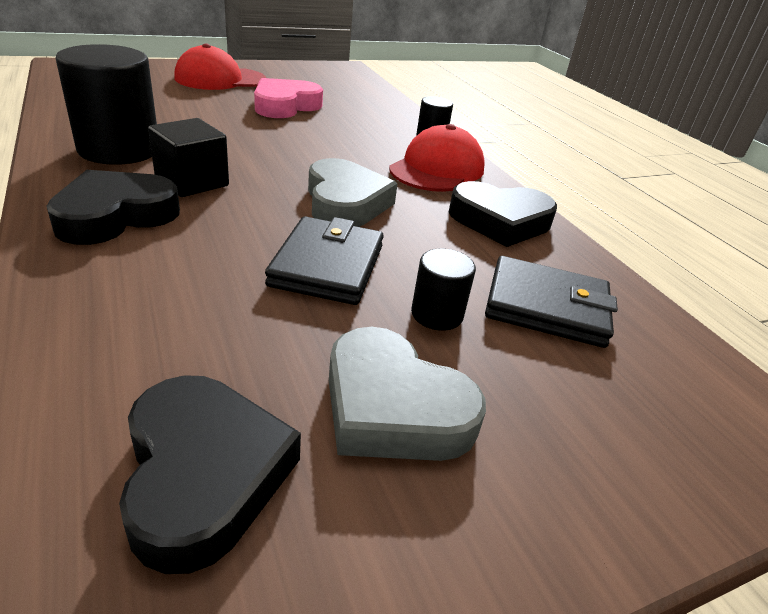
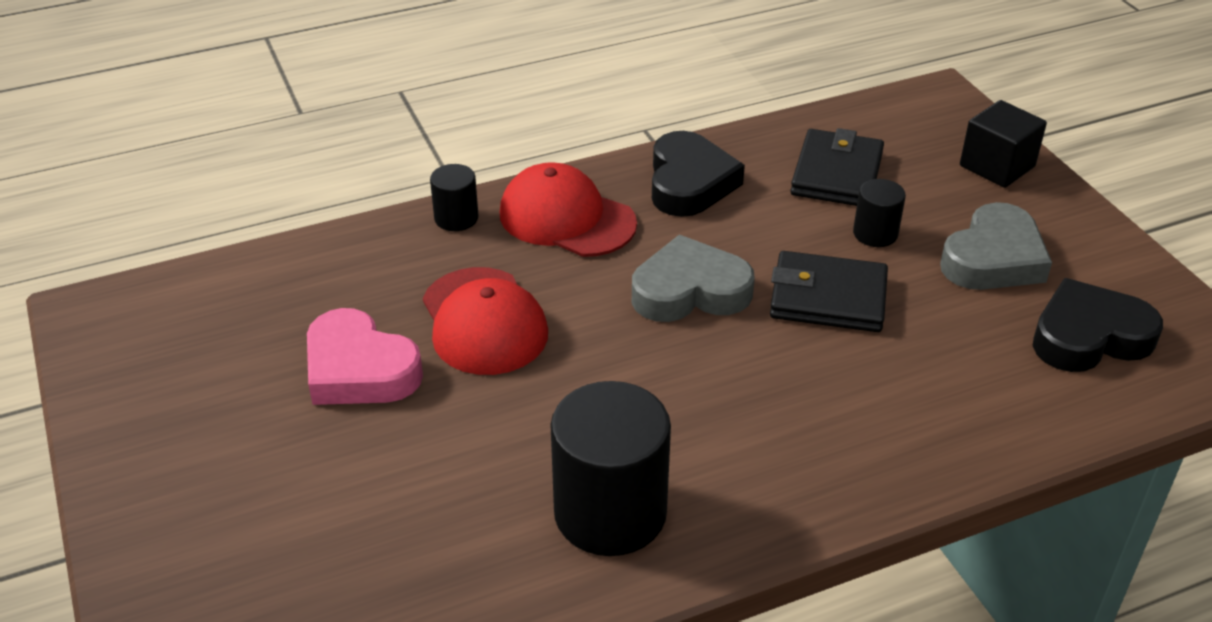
camera: 85 degrees left, 5 degrees up
black heart [46,170,180,245] -> none
black cube [148,118,229,197] -> black cube moved to [960,100,1047,188]
red cap [174,43,266,90] -> red cap moved to [423,267,548,375]

